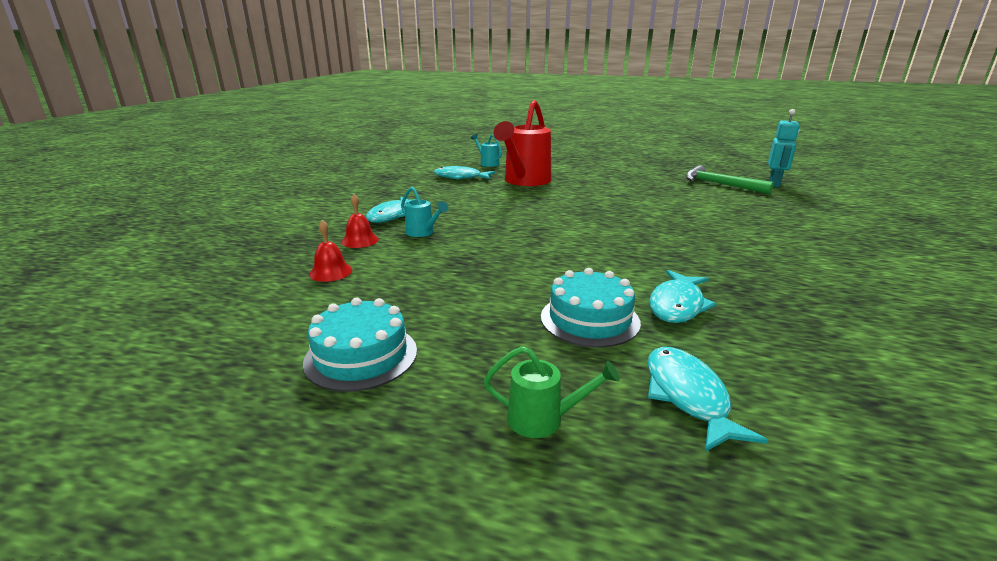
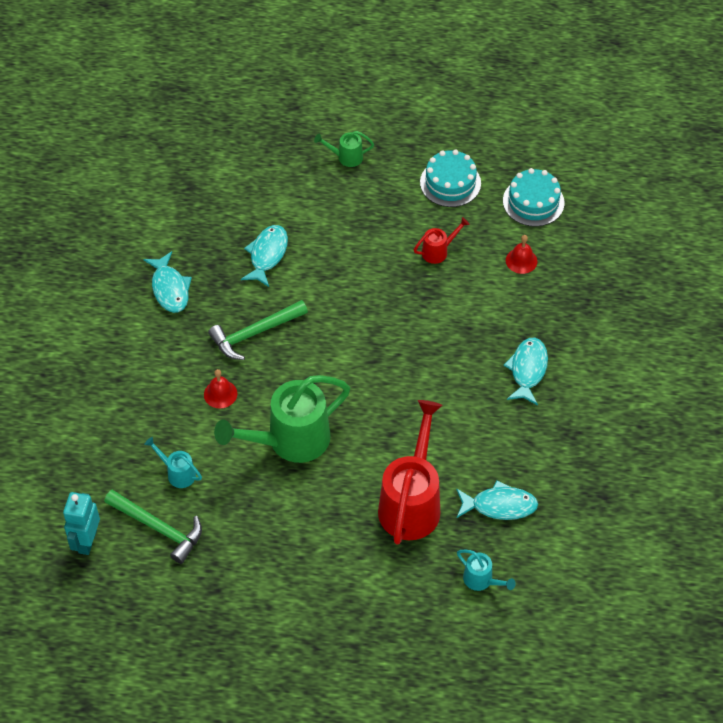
camera: 170 degrees right, 30 degrees up
red bell [341,194,379,248] -> red bell moved to [204,369,237,408]
turquoise watering can [401,187,448,237] -> turquoise watering can moved to [144,437,202,488]
turquoise cake [541,268,641,347] -> turquoise cake moved to [503,168,565,227]
turquoise fish [647,347,768,452] -> turquoise fish moved to [143,251,192,313]
none -> green hammer [208,300,308,360]
none -> green watering can [214,375,350,463]
none -> red watering can [414,217,469,264]

